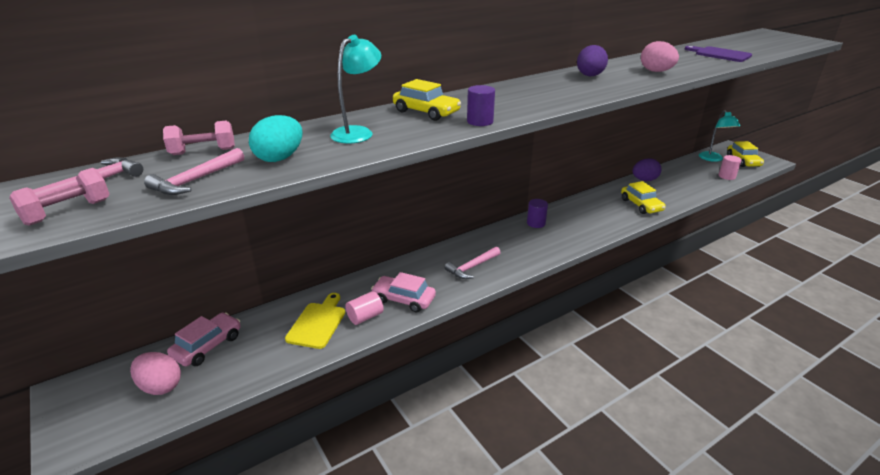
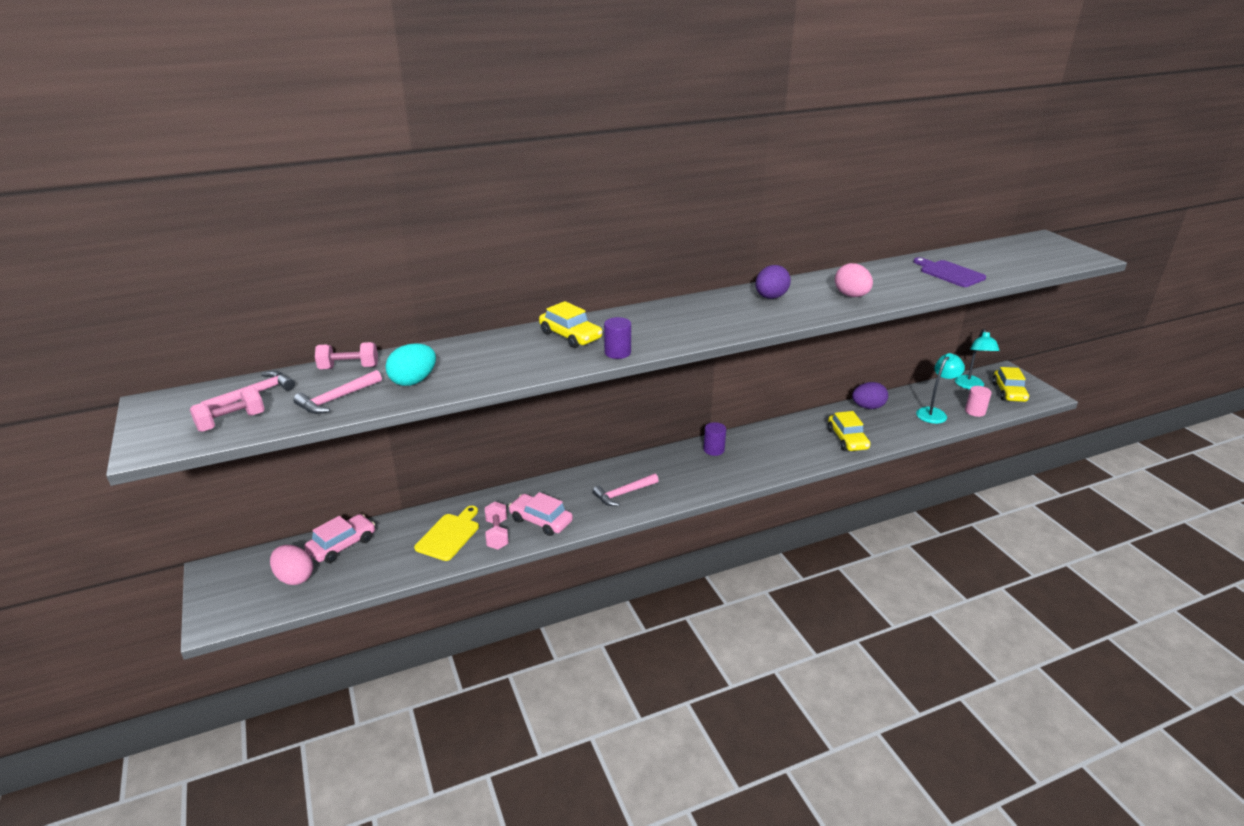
camera: 10 degrees right, 0 degrees up
turquoise lamp [330,35,381,143] -> turquoise lamp moved to [916,353,965,424]
pink cylinder [345,291,384,325] -> pink dumbbell [485,502,509,549]

